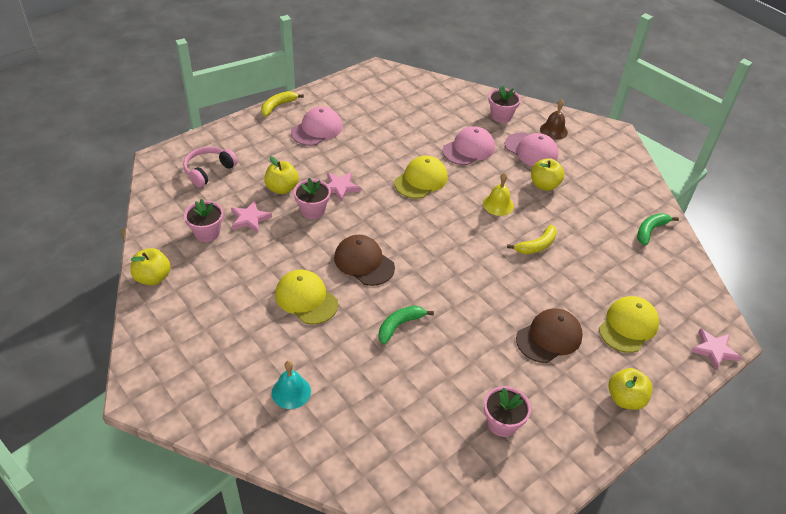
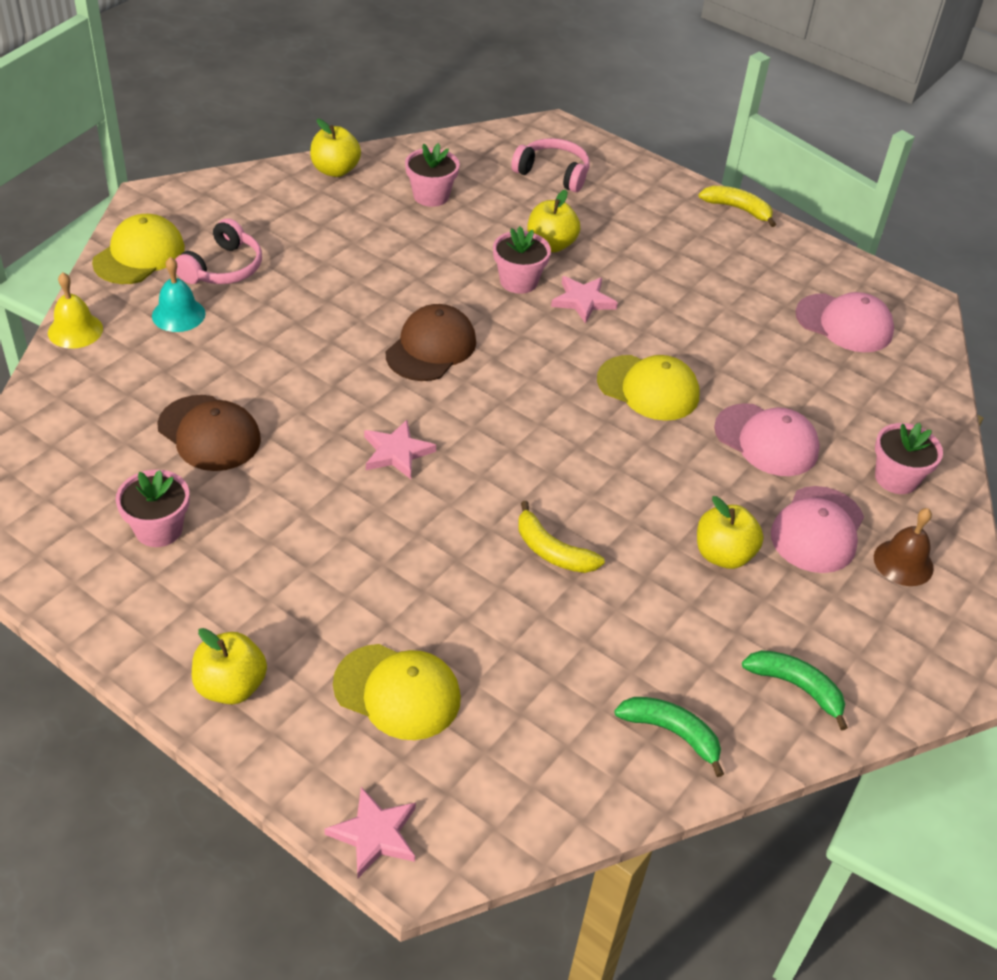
camera: 75 degrees right, 0 degrees up
pink star [231,201,272,233] -> pink star moved to [364,420,436,479]
yellow cap [275,270,338,324] -> yellow cap moved to [92,214,185,284]
pink cap [291,107,343,146] -> pink cap moved to [795,292,894,352]
green banana [379,306,434,344] -> green banana moved to [742,650,848,730]
yellow bell [483,173,514,216] -> yellow bell moved to [48,272,103,349]
brown cap [516,308,583,363] -> brown cap moved to [157,395,261,471]
none -> pink headphones [175,218,262,284]

